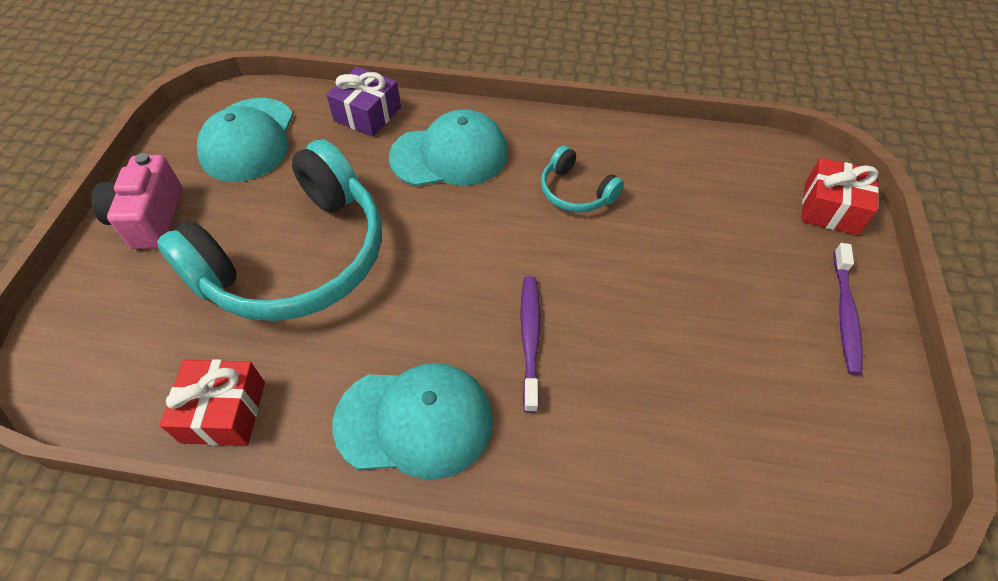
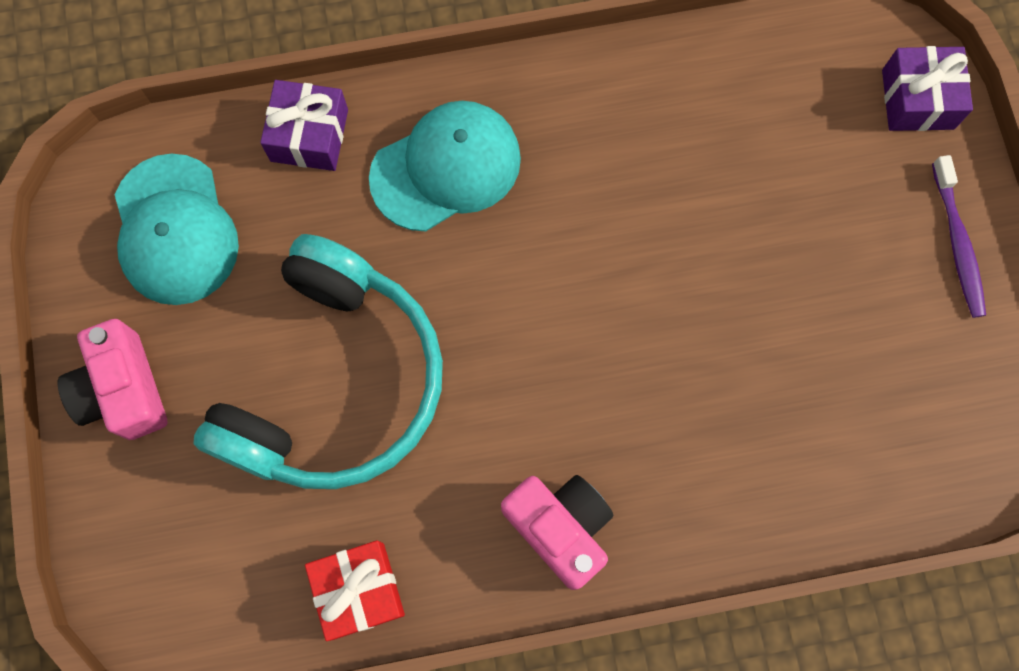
camera: 20 degrees left, 20 degrees up
turquoise cap [333,363,493,480] -> pink camera [501,475,613,590]
purple toothbrush [520,276,540,413] -> none
turquoise headphones [541,146,624,213] -> none
red gift [801,158,878,235] -> purple gift [882,46,973,131]

